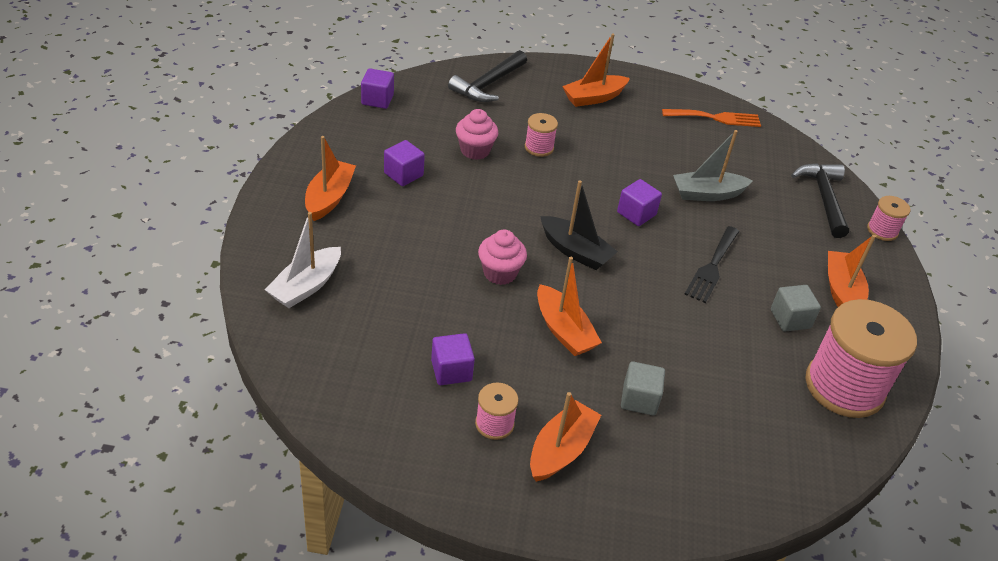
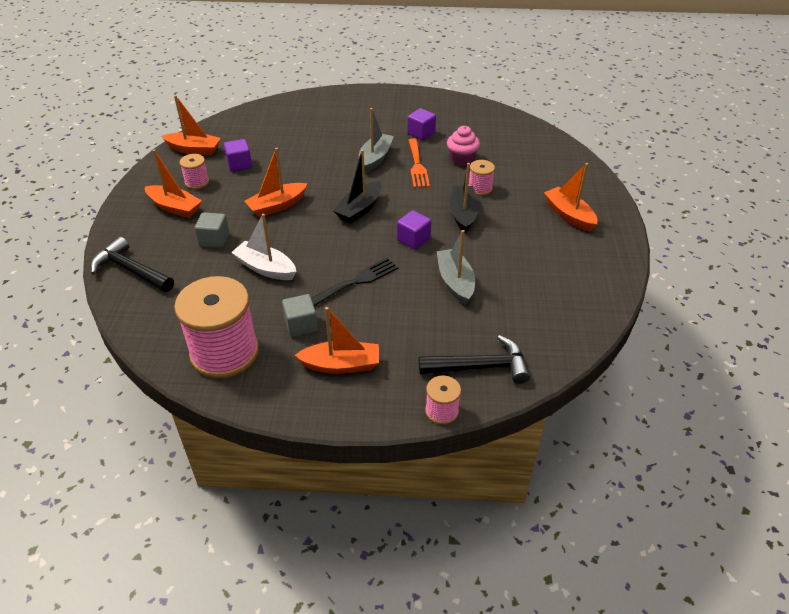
camera: 90 degrees right, 0 degrees up
white boat [265,212,341,308] -> white boat moved to [231,214,297,280]
orange boat [305,136,356,221] -> orange boat moved to [162,95,221,155]
purple cube [361,68,394,109] -> none
black hammer [448,50,527,102] -> black hammer moved to [91,237,174,292]
pink cupcake [478,230,527,285] -> none
orange fork [662,109,761,127] -> orange fork moved to [408,138,430,188]
black fork [684,226,739,303] -> black fork turned 120 degrees clockwise [311,258,398,306]
none -> grey boat [359,108,394,173]
none -> black boat [449,163,480,233]

